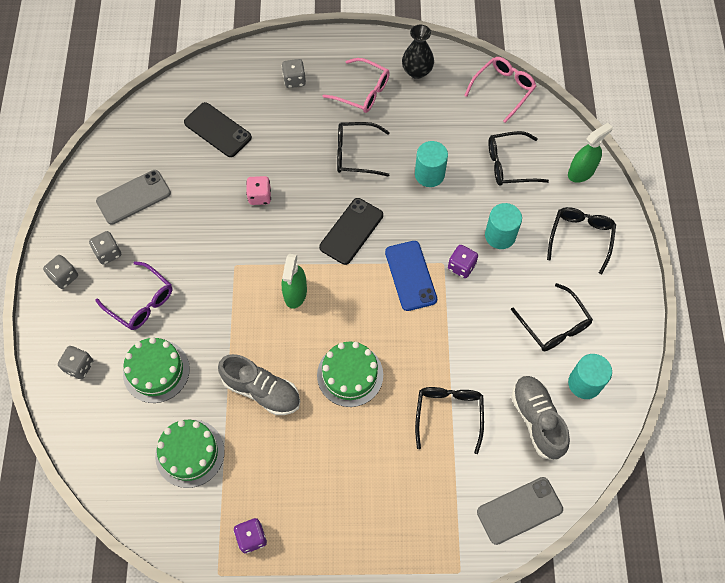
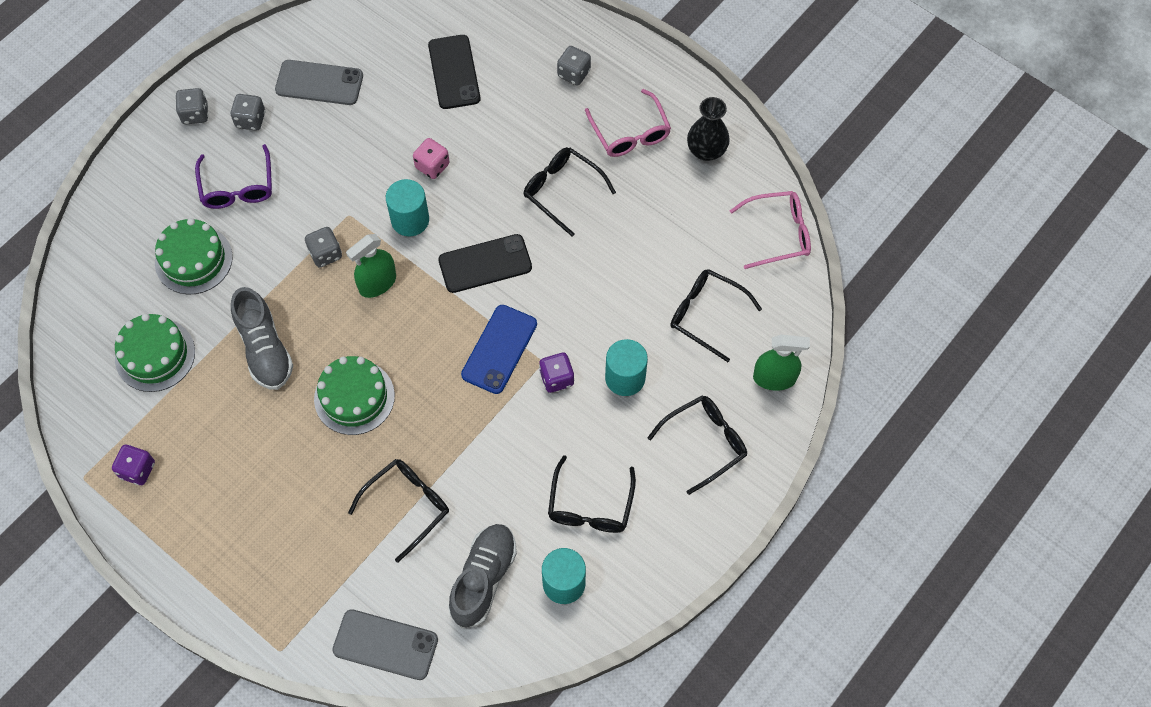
camera: 40 degrees right, 0 degrees up
grey dice [58,346,93,379] -> grey dice moved to [305,227,342,268]
turquoise cylinder [415,141,448,187] -> turquoise cylinder moved to [386,179,429,237]

